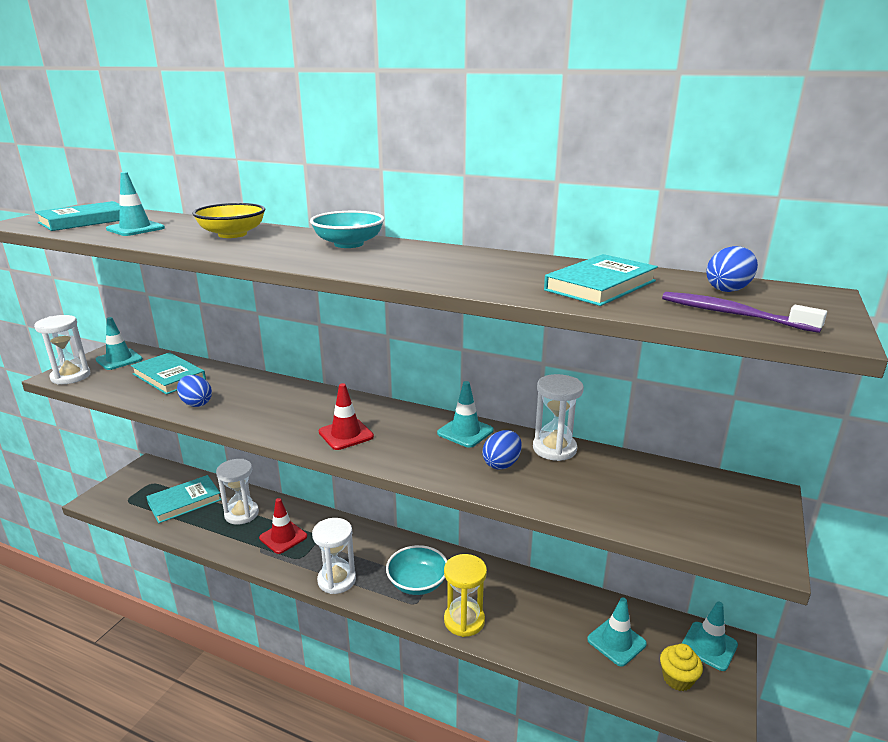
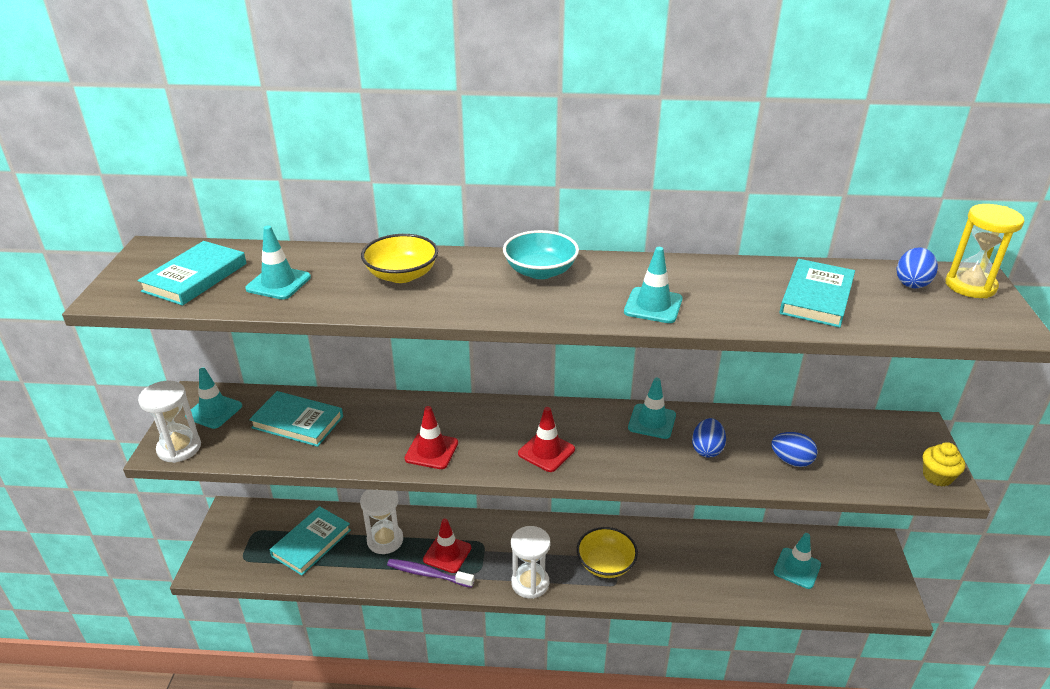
camera: 20 degrees left, 10 degrees up
blue egg [177,375,212,407] -> blue egg moved to [771,432,818,467]
turquoise bowl [386,545,447,595] -> yellow bowl [577,527,638,578]
yellow hourglass [444,554,487,637] -> yellow hourglass moved to [946,204,1024,298]
white hourglass [533,374,584,461] -> none
yellow cupcake [660,644,703,691] -> yellow cupcake moved to [923,442,965,487]
purple toothbrush [662,292,827,333] -> purple toothbrush moved to [387,559,474,588]
turquoise traffic cone [681,602,738,671] -> turquoise traffic cone moved to [624,247,683,323]
none -> red traffic cone [405,406,458,469]

